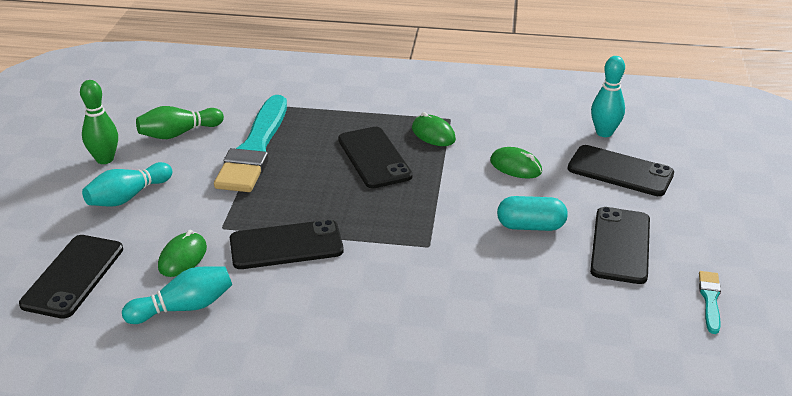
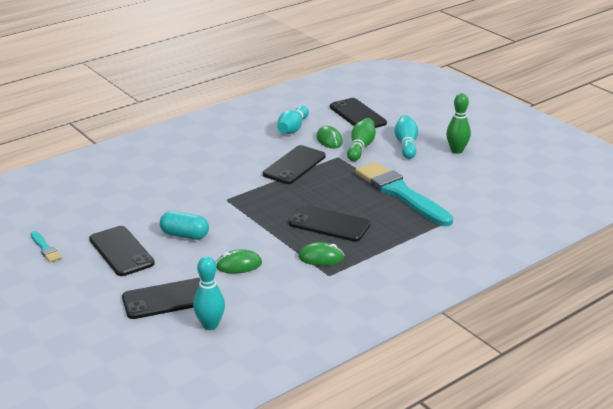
camera: 135 degrees right, 5 degrees down
green bowling pin [136,106,224,139] -> green bowling pin moved to [347,118,376,161]
turquoise capsule [497,196,568,231] -> turquoise capsule turned 60 degrees clockwise [160,211,209,240]

